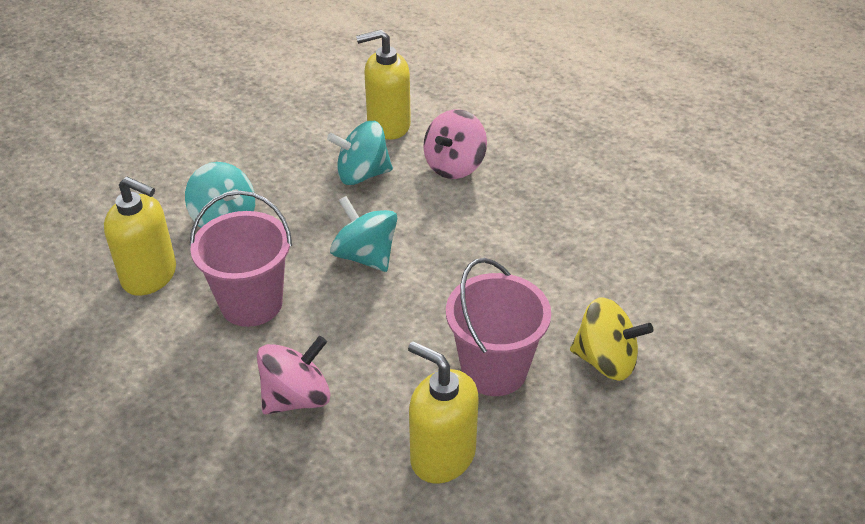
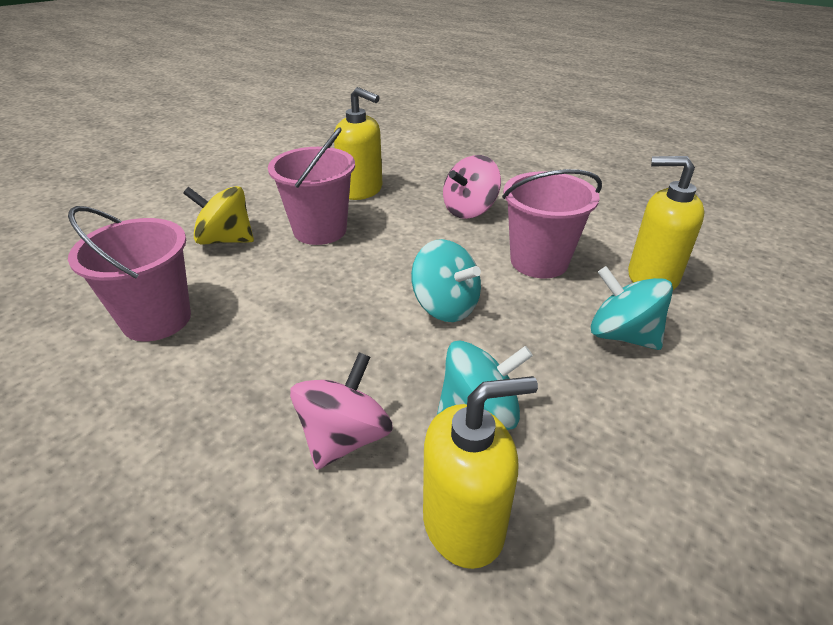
camera: 175 degrees right, 5 degrees down
none -> pink bucket [68,206,191,341]

